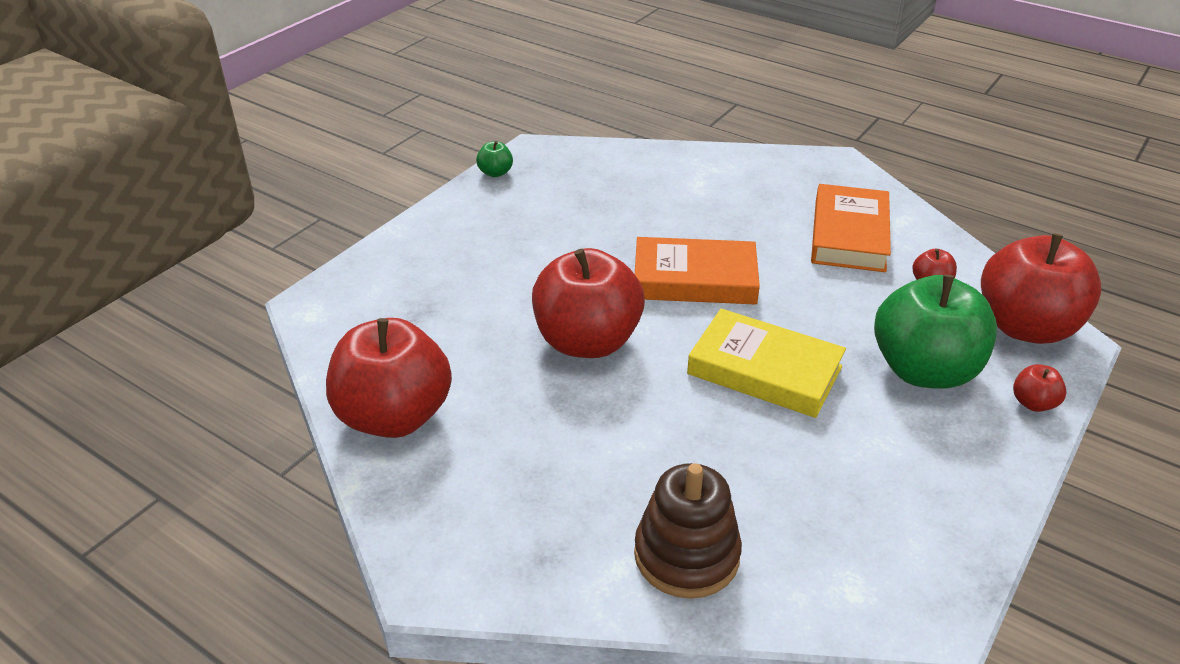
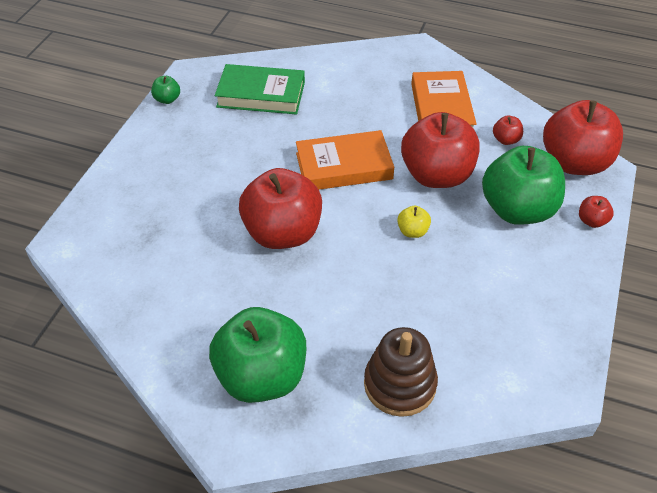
camera: 15 degrees left, 10 degrees up
red apple [326,318,452,438] -> red apple moved to [401,112,480,188]
yellow book [687,308,846,418] -> yellow apple [397,206,431,238]
none -> green apple [209,307,306,403]
none -> green book [215,64,305,115]

